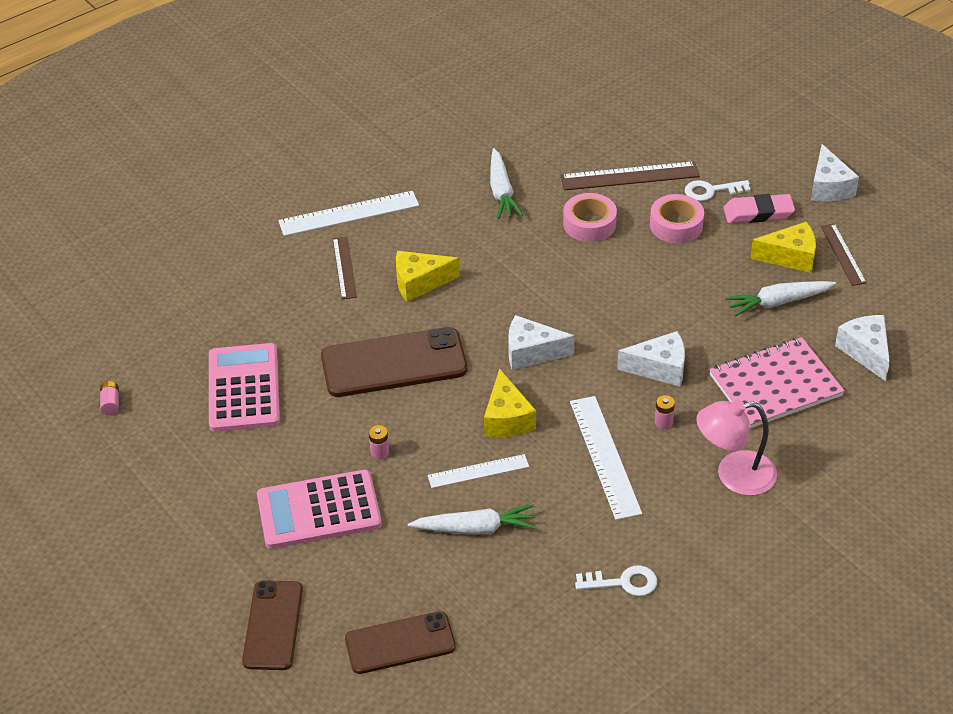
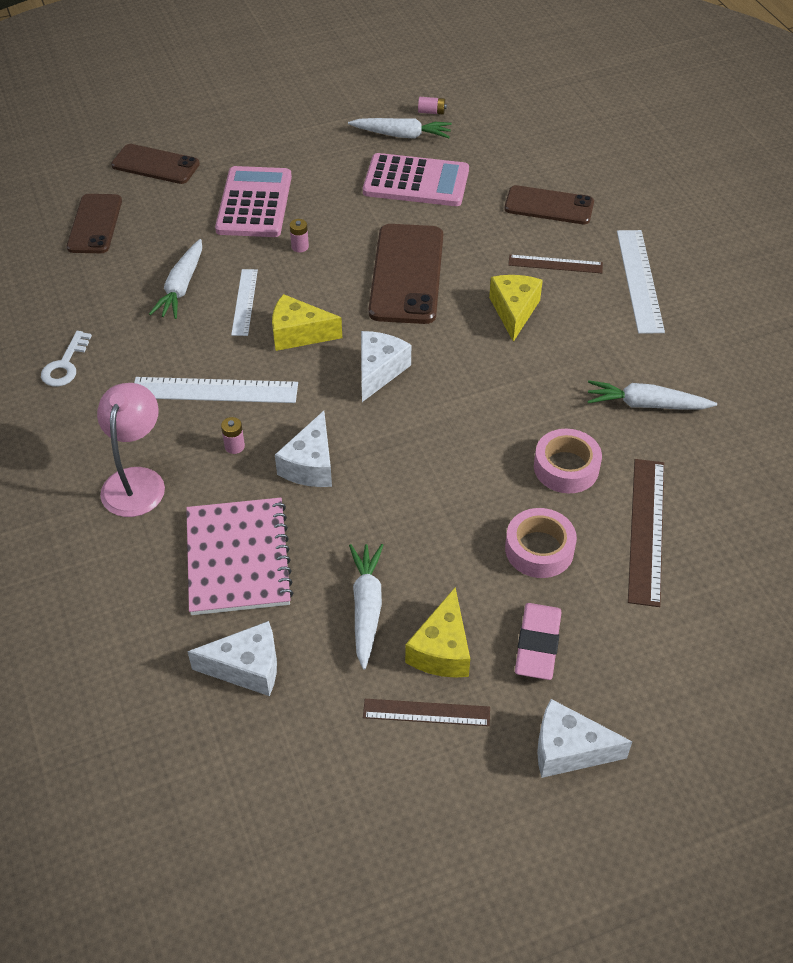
camera: 105 degrees right, 5 degrees up
white key [684,180,751,201] -> none
none -> white carrot [348,118,452,139]
none -> brown phone [504,185,594,224]

